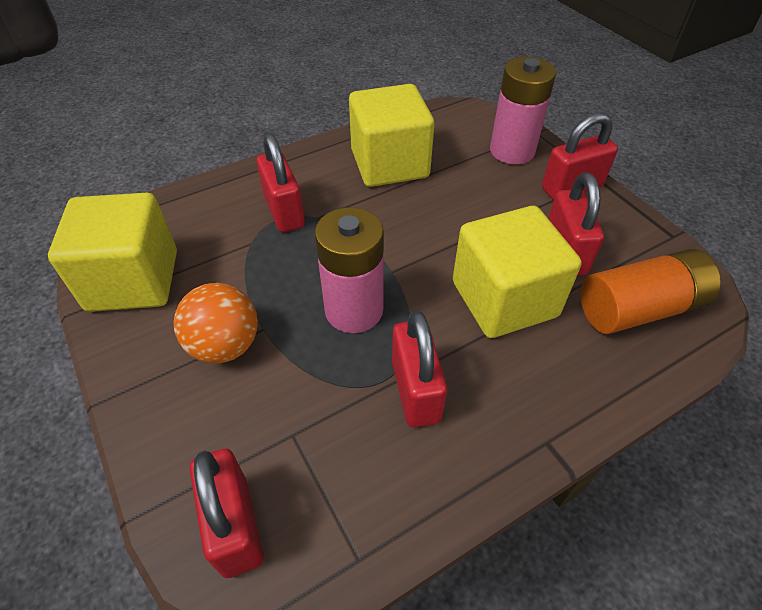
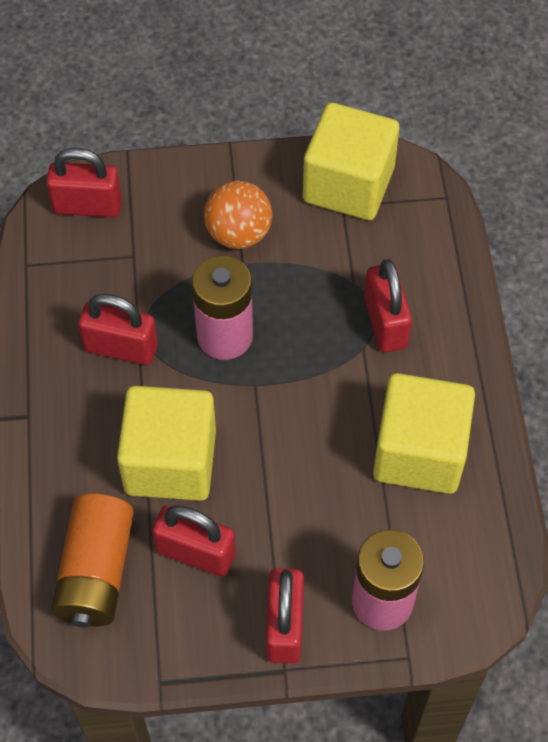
camera: 115 degrees right, 10 degrees up
red padlock [257,133,305,233] -> red padlock turned 75 degrees clockwise [364,259,412,352]

